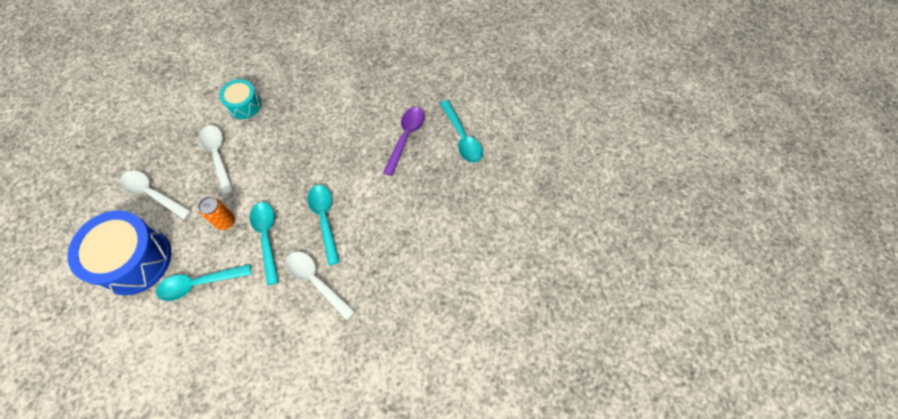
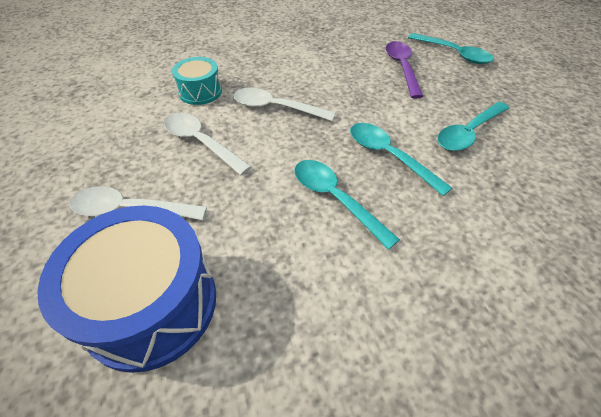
camera: 25 degrees left, 15 degrees down
turquoise spoon [156,264,252,301] -> turquoise spoon moved to [438,102,509,151]
orange can [198,197,235,230] -> none
white spoon [286,251,355,320] -> white spoon moved to [234,88,336,121]

